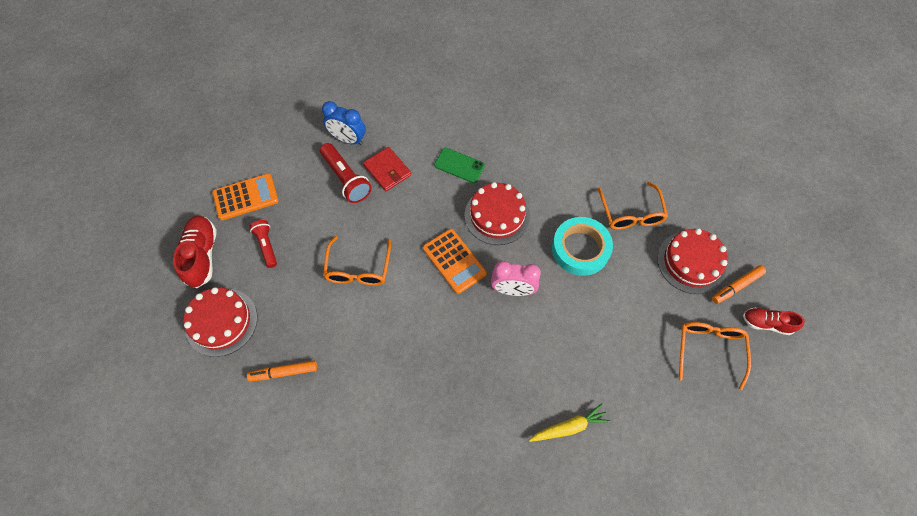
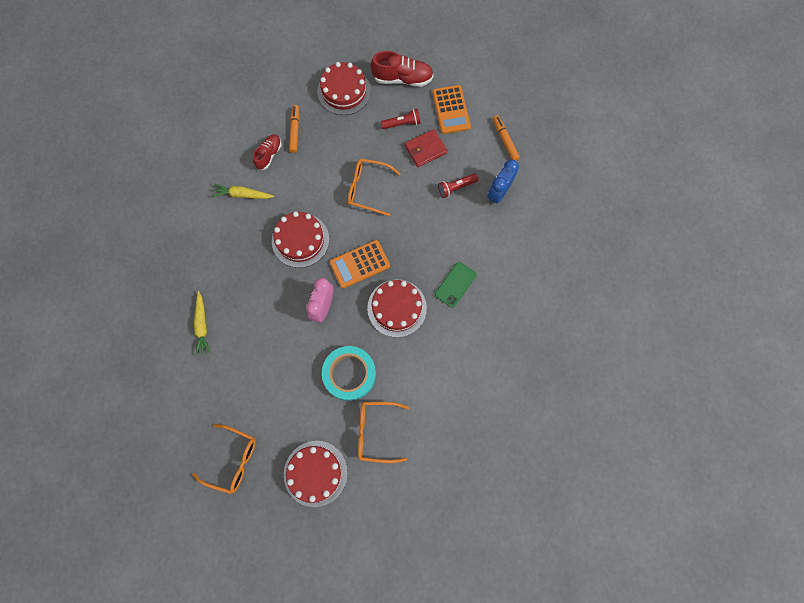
camera: 100 degrees right, 10 degrees up
red flashlight [320,143,372,203] -> red flashlight [438,173,478,198], size x0.65
red wallet [363,147,411,191] -> red wallet moved to [405,129,448,167]
orange marker [712,265,766,304] -> orange marker moved to [493,115,520,161]
red shoe [743,308,805,335] -> red shoe moved to [253,134,282,170]
none -> yellow carrot [212,184,274,199]
none -> red cake [272,212,329,268]

